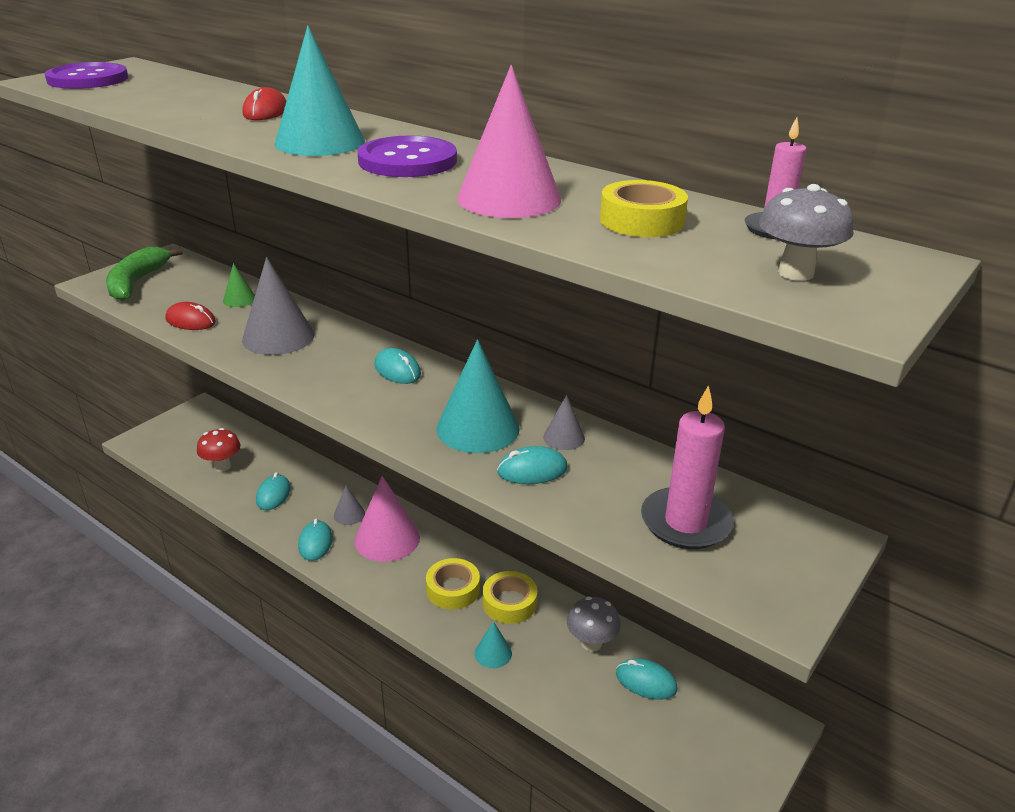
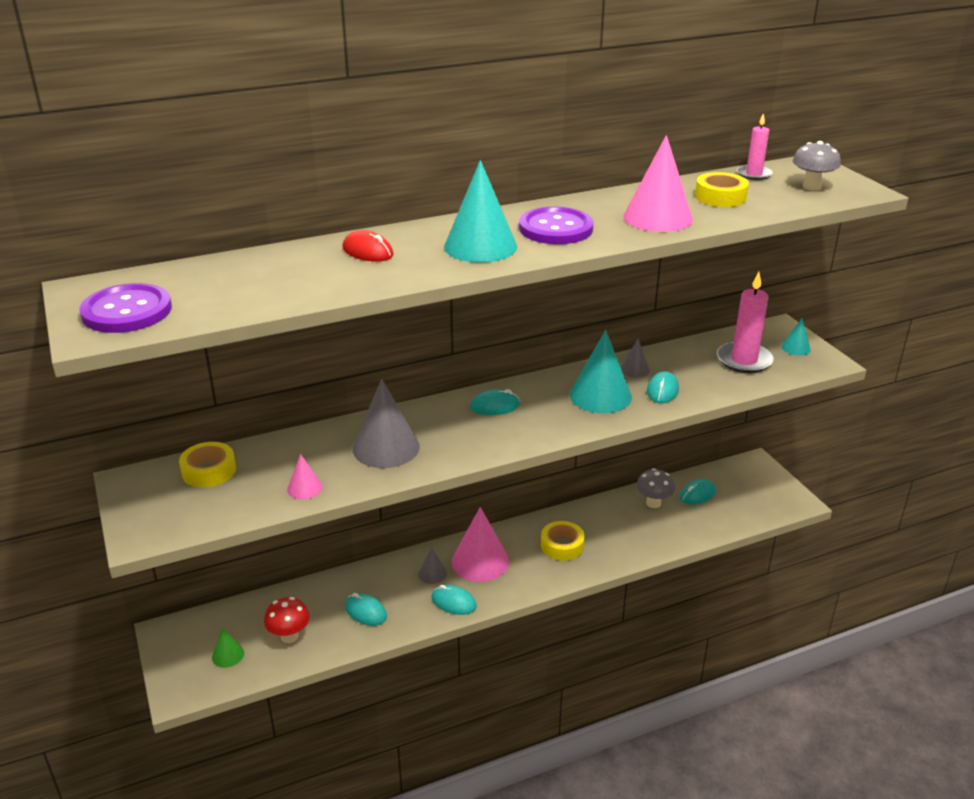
camera: 60 degrees left, 0 degrees up
green banana [106,247,183,301] -> none
red mouse [166,302,216,330] -> pink cone [287,454,323,499]
green cone [223,263,255,307] -> green cone moved to [212,628,244,668]
turquoise cone [475,621,512,668] -> turquoise cone moved to [782,318,811,356]
yellow tape [483,571,537,624] -> yellow tape moved to [179,442,236,488]

